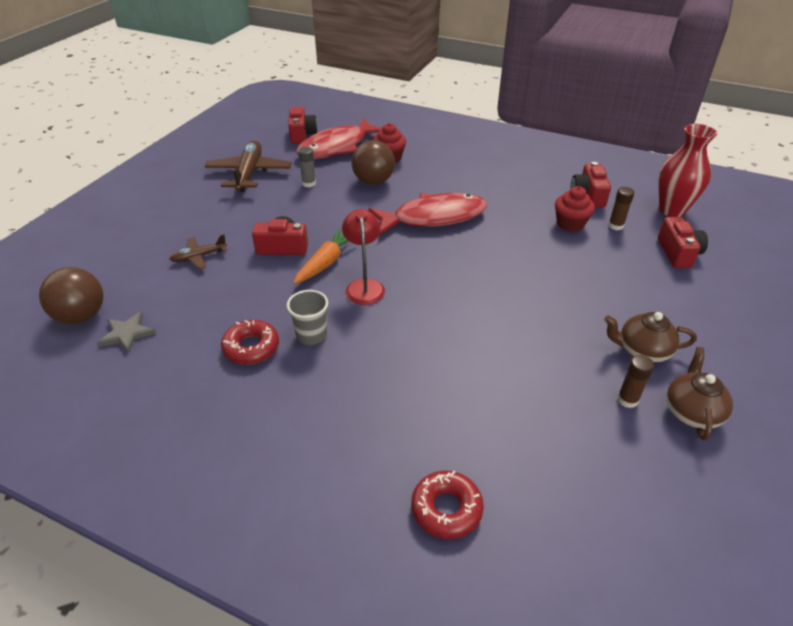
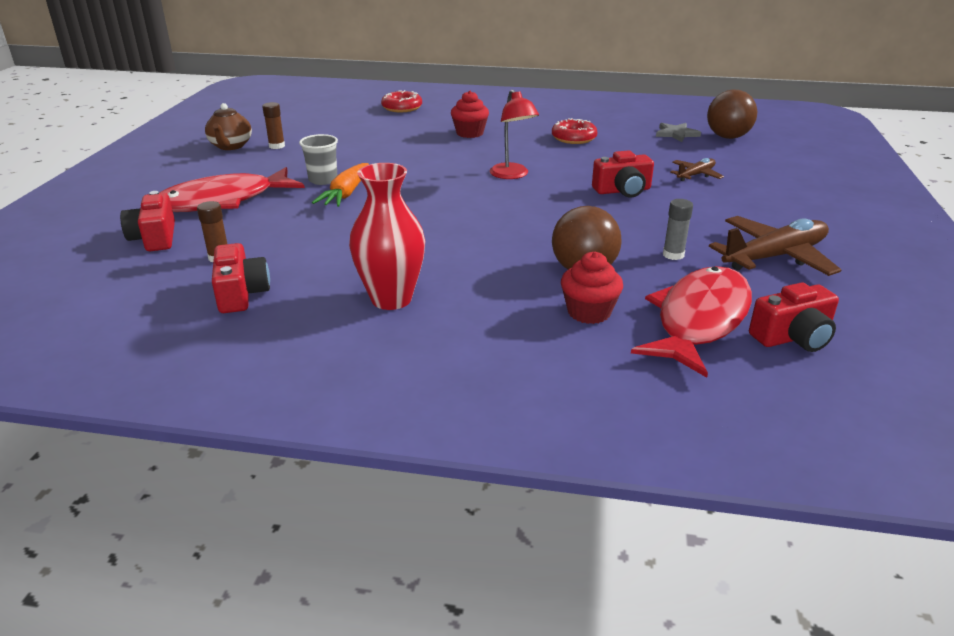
camera: 165 degrees right, 10 degrees down
brown plane [205,141,292,192] -> brown plane turned 105 degrees counterclockwise [709,216,841,276]
grey cup [287,290,328,345] -> grey cup moved to [299,134,338,185]
red camera [288,107,318,144] -> red camera turned 90 degrees counterclockwise [749,282,839,352]
orange carrot [293,228,349,284] -> orange carrot moved to [312,163,369,207]
red fish [368,193,487,236] -> red fish moved to [159,167,305,212]
red cupcake [555,186,595,232] -> red cupcake moved to [451,91,489,138]
brown teapot [604,312,697,363] -> none
red vase [659,124,718,217] -> red vase moved to [349,163,425,310]

